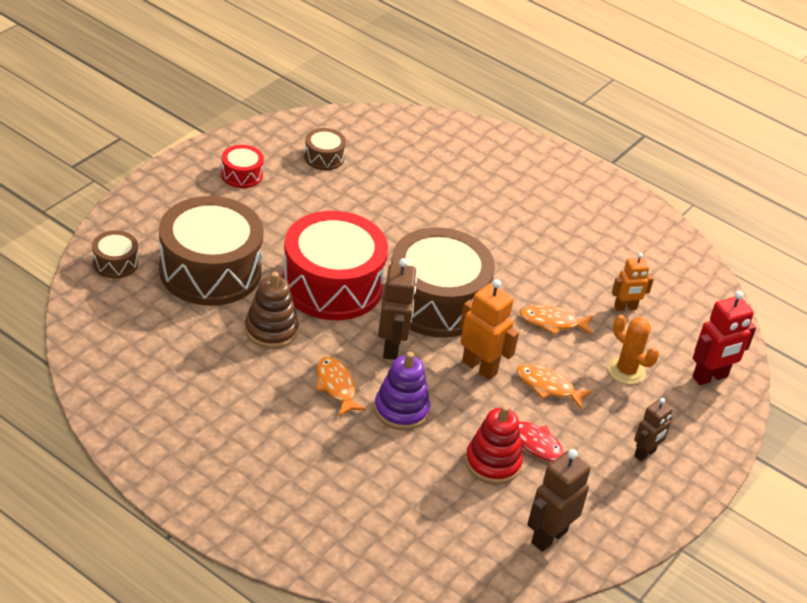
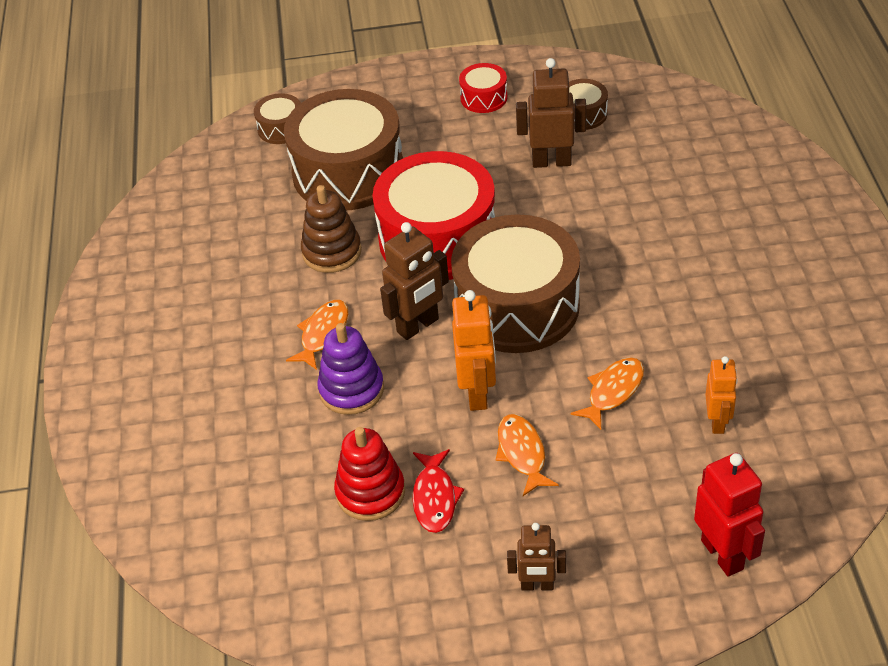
camera: 55 degrees right, 5 degrees up
orange fish [520,305,593,335] -> orange fish turned 75 degrees clockwise [571,357,644,430]
brown robot [527,449,591,552] -> brown robot moved to [516,58,586,168]
orange cactus [608,315,659,384] -> none
orange robot [612,253,654,311] -> orange robot turned 120 degrees counterclockwise [706,356,738,434]
red robot [692,291,756,385] -> red robot turned 135 degrees counterclockwise [694,453,765,577]

